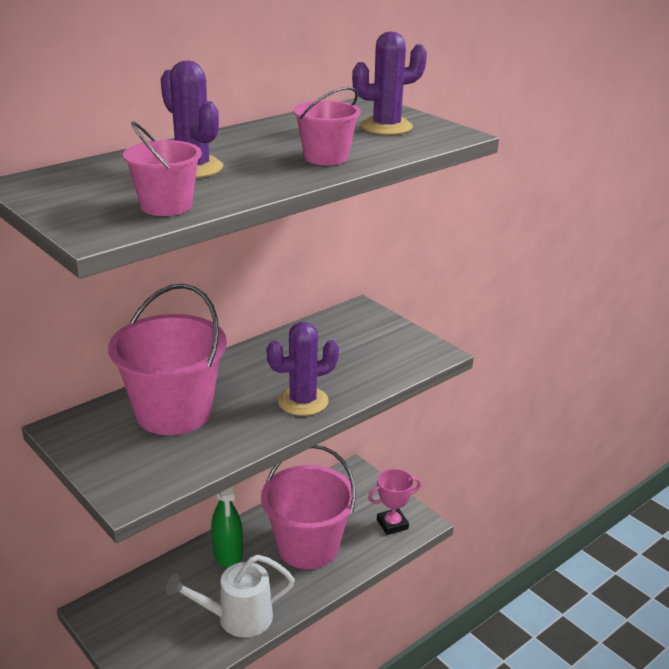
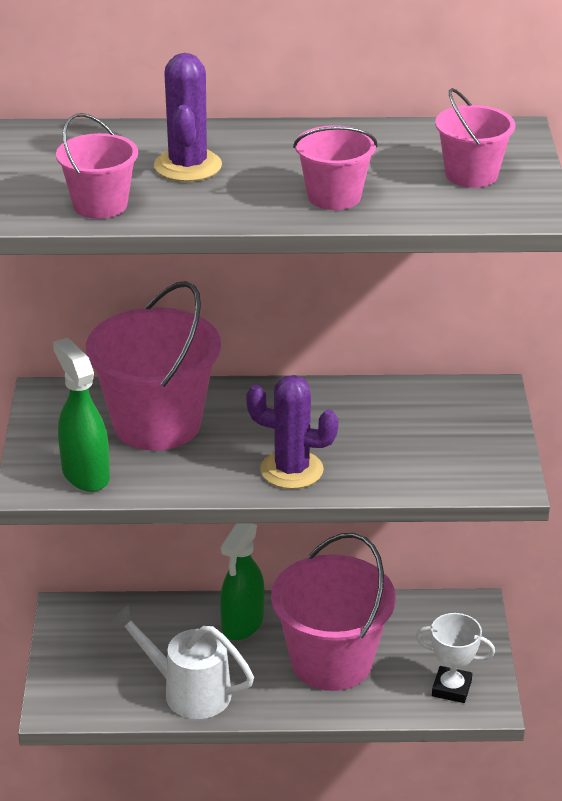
camera: 40 degrees right, 5 degrees up
purple cactus [352,32,427,135] -> pink bucket [435,88,515,188]
pink trophy [368,469,421,535] -> white trophy [416,613,495,703]
none -> green spray bottle [53,338,110,492]

